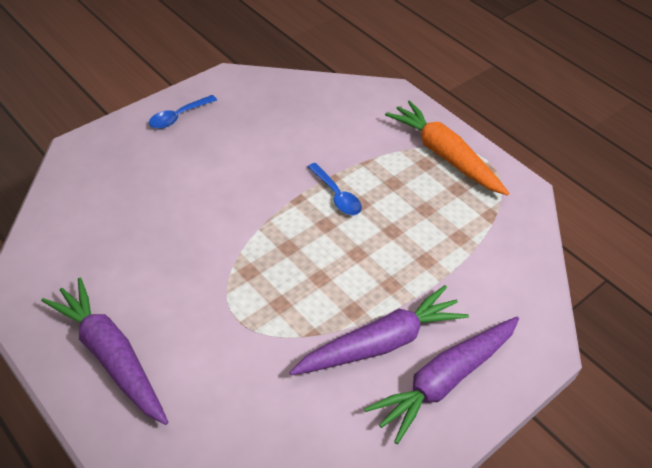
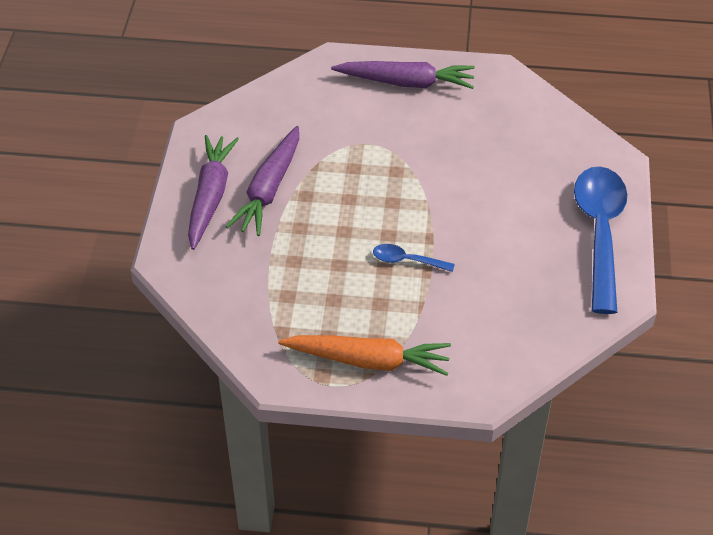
camera: 140 degrees right, 0 degrees up
blue spoon [149,95,217,129] -> blue spoon [574,167,627,314], size x2.27

